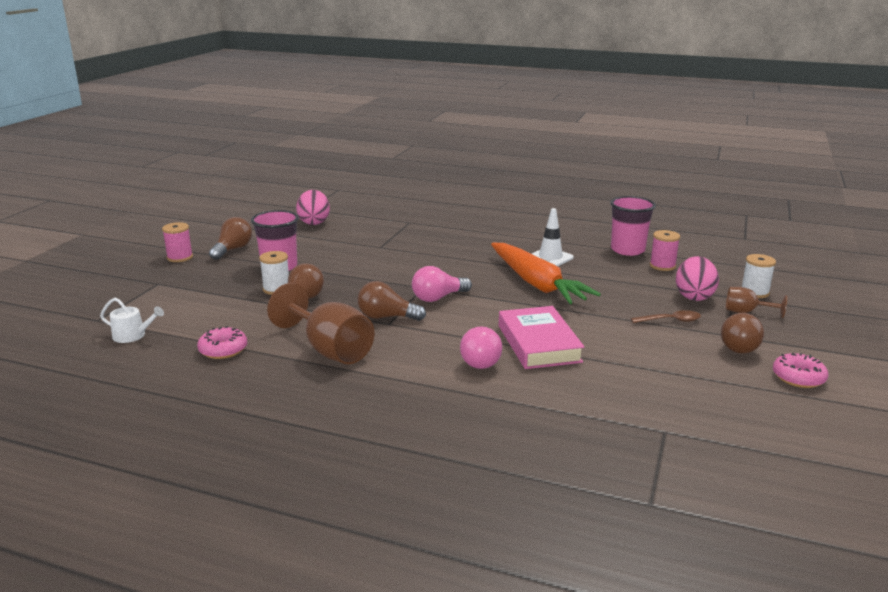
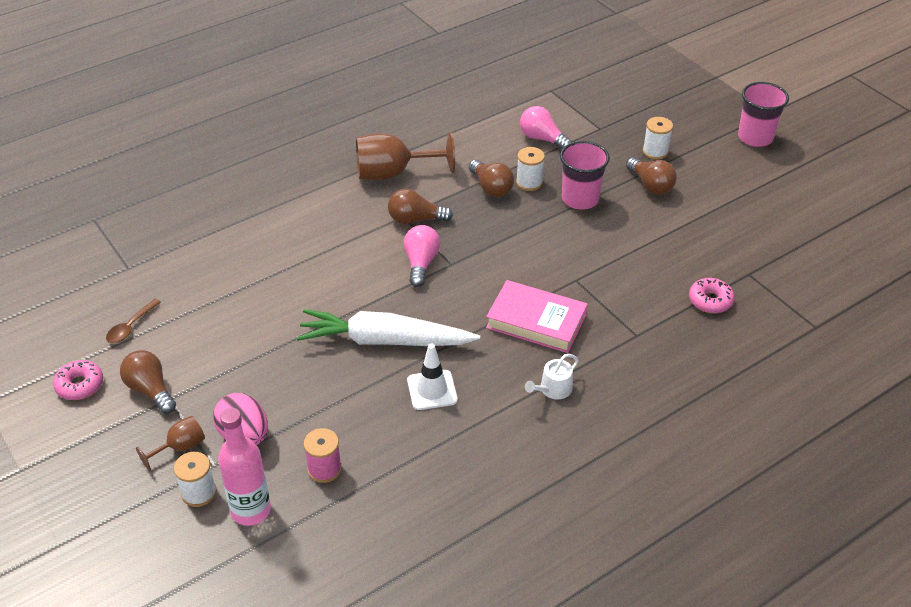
camera: 125 degrees right, 20 degrees up
white watering can [100,298,164,343] -> white watering can moved to [525,354,579,399]
pink spool [162,222,193,262] -> white spool [643,117,673,160]
pink donut [197,326,247,359] -> pink donut moved to [689,278,735,313]
pink egg [296,190,330,225] -> none
brown light bulb [357,281,426,321] -> brown light bulb turned 135 degrees counterclockwise [388,189,453,224]
pink light bulb [460,326,502,369] -> pink light bulb moved to [520,106,572,149]
orange carrot [491,243,601,304] -> white carrot [296,309,480,346]
pink book [499,306,585,369] -> pink book moved to [486,280,588,353]
pink cup [610,196,656,256] -> pink cup moved to [738,82,789,147]
brown spoon [631,310,701,323] -> brown spoon moved to [106,299,161,343]
none -> pink bottle [218,408,271,526]

